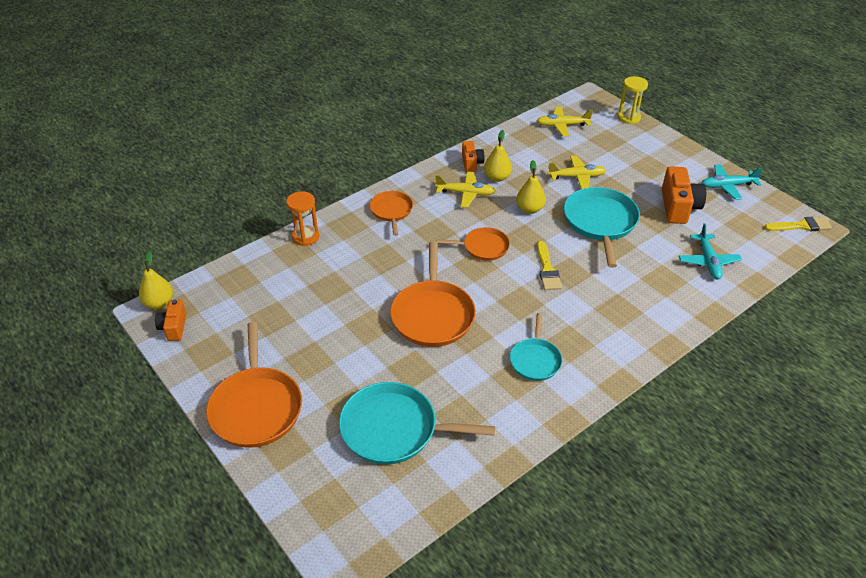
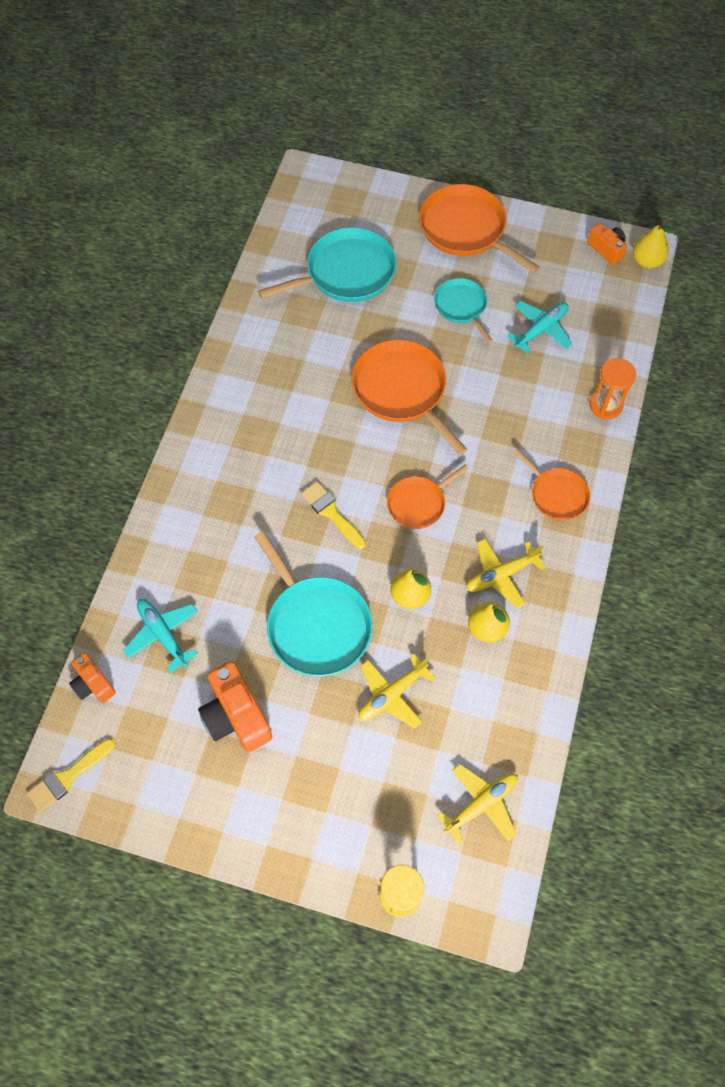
camera: 145 degrees right, 20 degrees up
orange camera [462,141,485,172] -> orange camera moved to [69,653,116,703]
turquoise pan [510,313,562,381] -> turquoise pan moved to [434,278,493,343]
turquoise plane [701,164,762,200] -> turquoise plane moved to [507,301,572,354]

